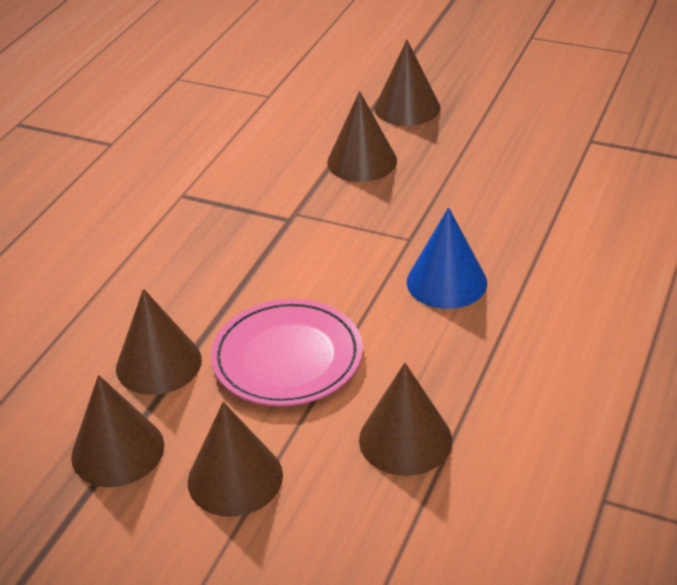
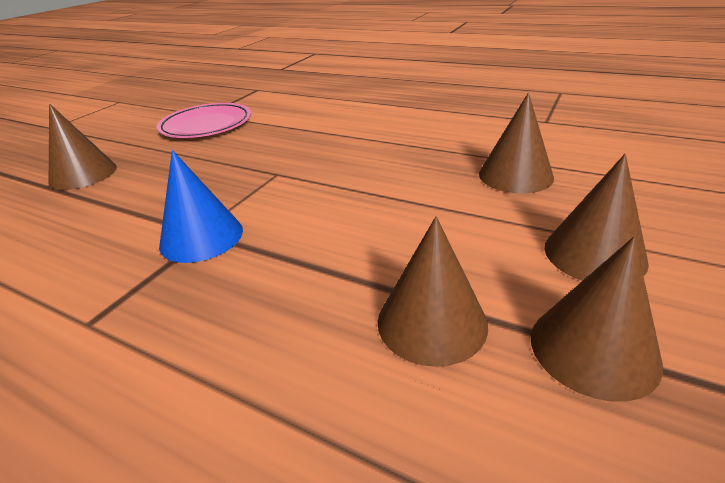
camera: 85 degrees left, 5 degrees down
pink plate [211,299,363,406] -> pink plate moved to [156,103,251,138]
brown cone [327,91,397,182] -> none
blue cone [407,207,487,309] -> blue cone moved to [159,150,243,263]

